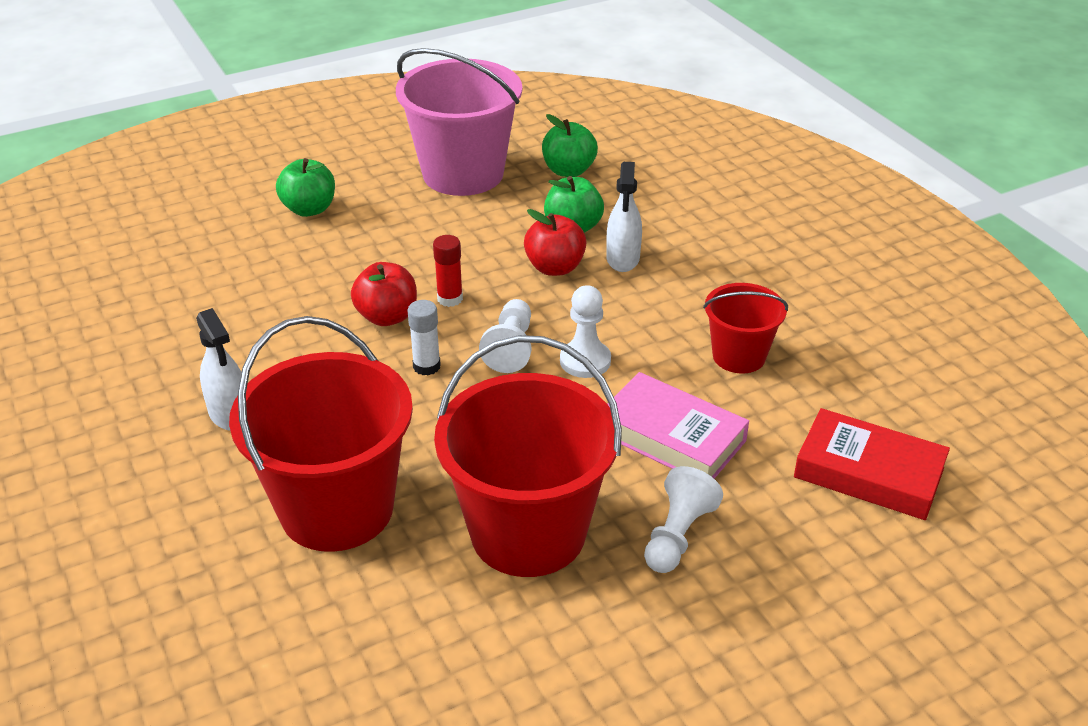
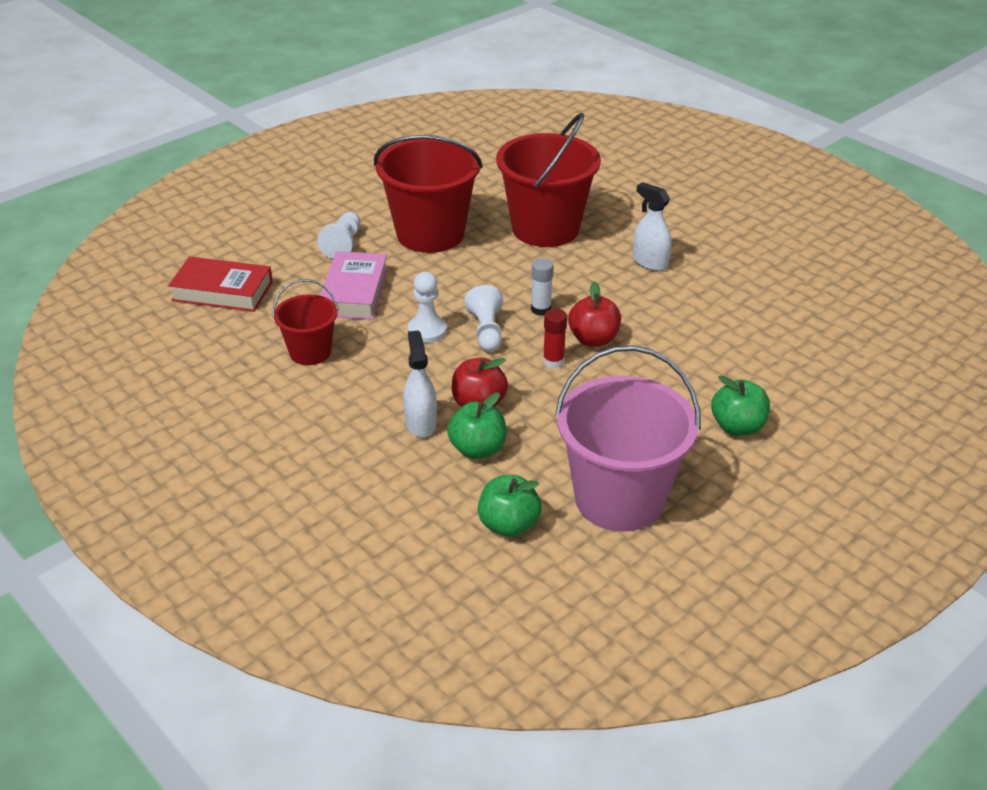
camera: 165 degrees right, 0 degrees up
pink book [608,372,749,479] -> pink book turned 75 degrees clockwise [320,251,388,320]

